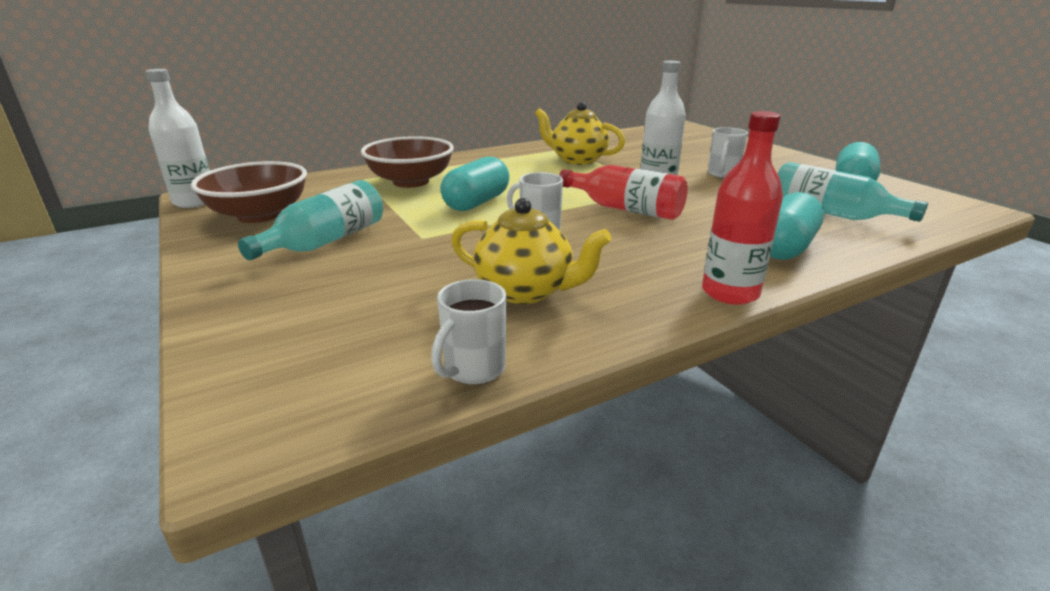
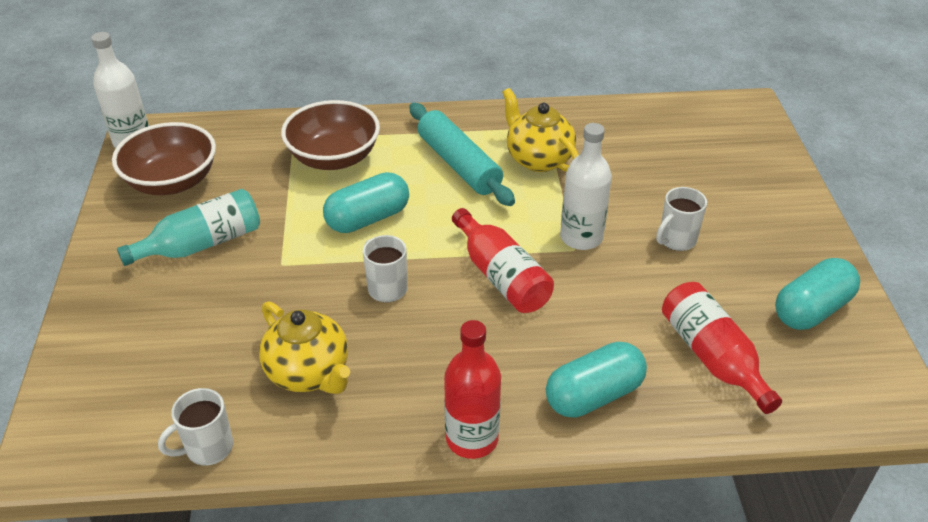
camera: 25 degrees right, 15 degrees up
turquoise bottle [777,162,928,222] -> red bottle [662,282,782,414]
none -> turquoise rolling pin [409,103,515,206]

